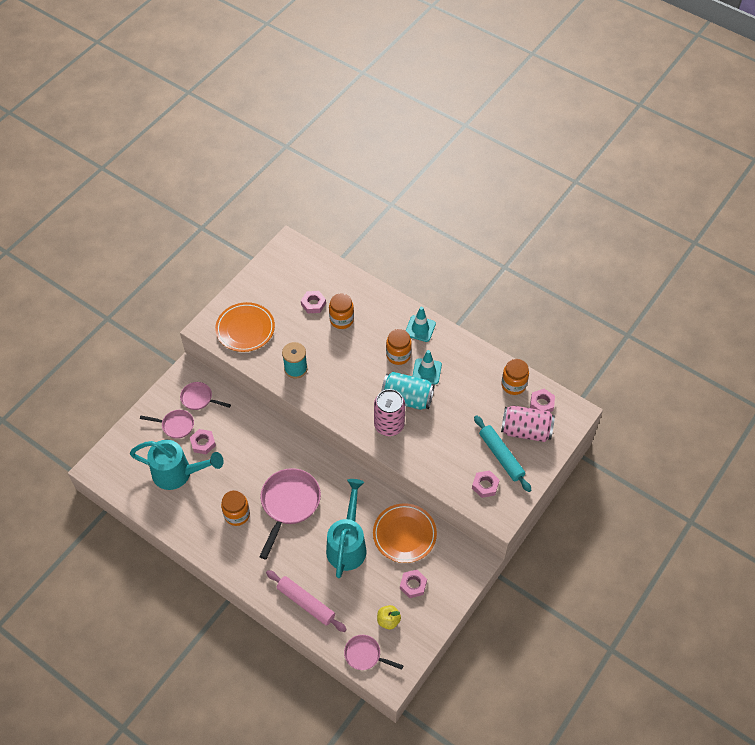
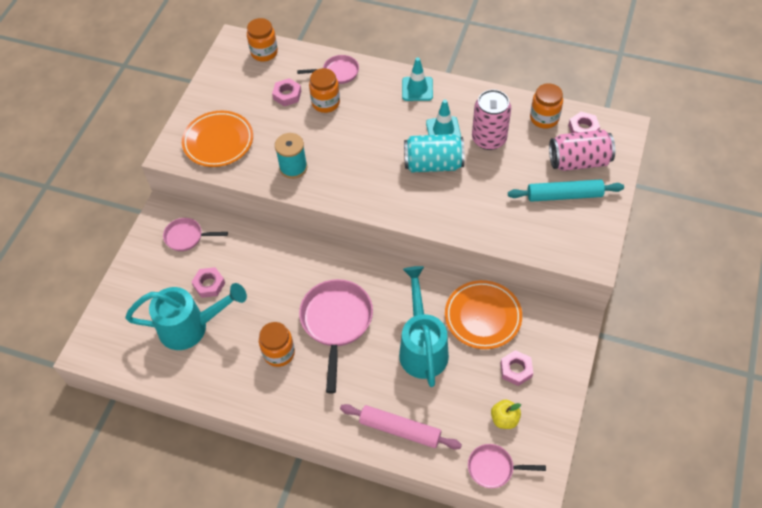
camera: 15 degrees left, 0 degrees up
pink pan [140,410,194,439] -> pink pan moved to [297,55,359,84]
pink can [374,389,405,436] -> pink can moved to [472,89,511,150]
orange jar [386,329,412,365] -> orange jar moved to [247,18,278,61]
pink nut [472,470,499,498] -> none
turquoise rolling pin [474,415,531,492] -> turquoise rolling pin turned 45 degrees counterclockwise [508,179,624,202]

